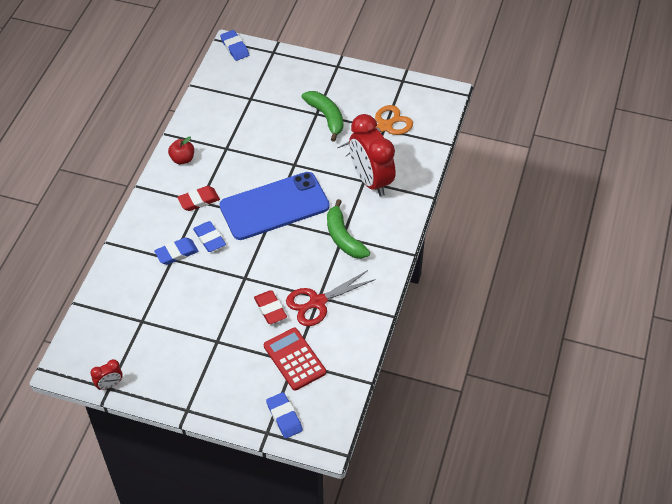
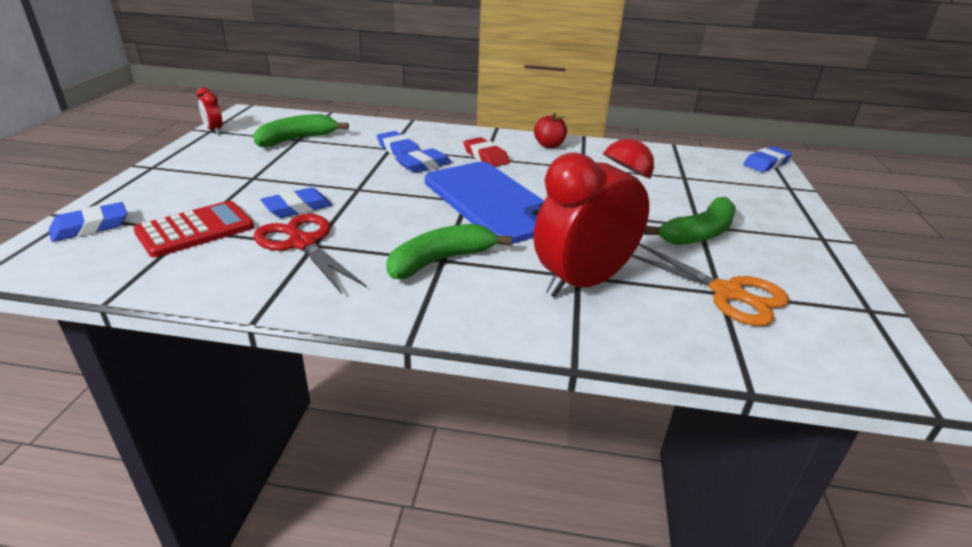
camera: 80 degrees right, 20 degrees down
red eraser [254,290,287,324] -> blue eraser [260,187,332,218]
none -> green banana [253,114,349,147]

